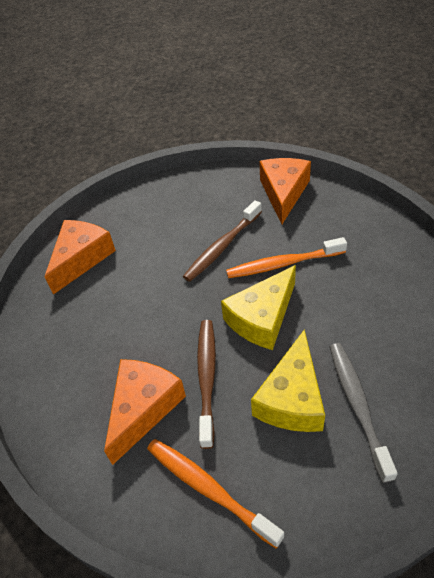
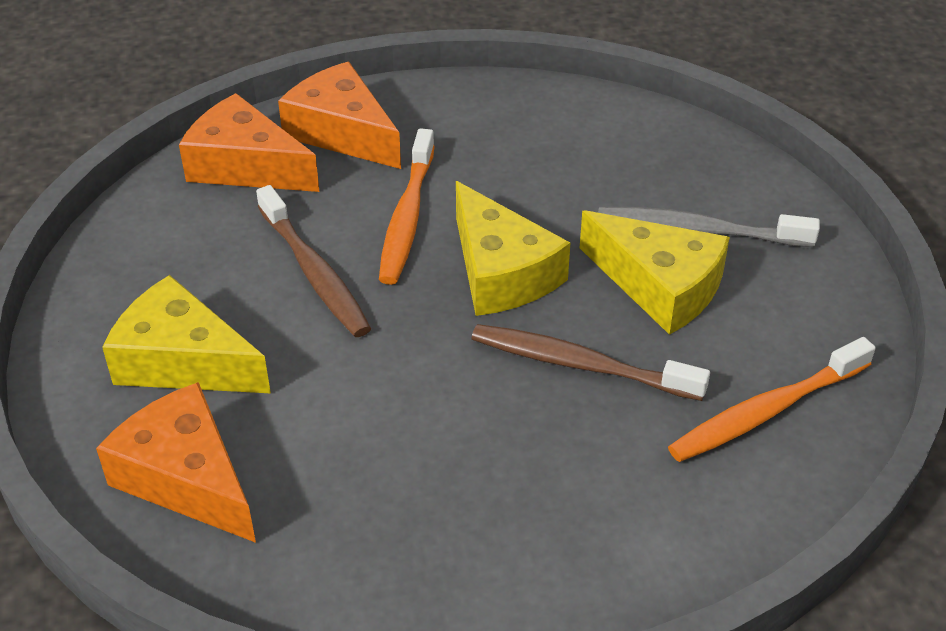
camera: 75 degrees left, 5 degrees down
orange cheese [104,359,186,465] -> orange cheese moved to [278,62,401,169]
none -> yellow cheese [102,275,271,393]

